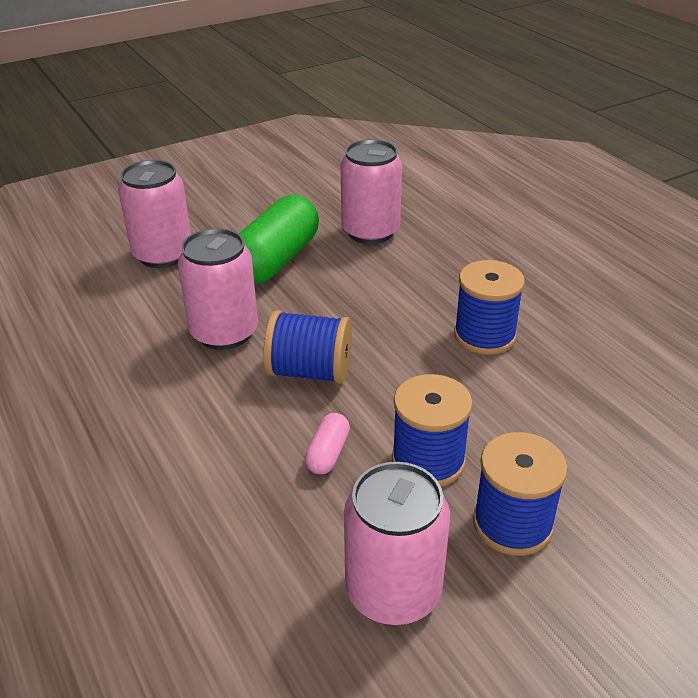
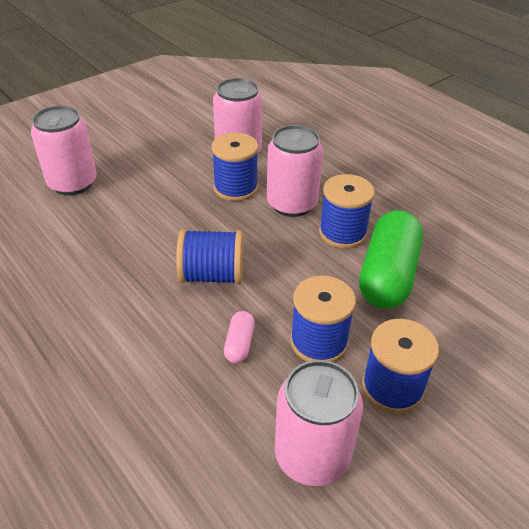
camera: 10 degrees left, 5 degrees up
pink can [178,228,258,350] -> pink can moved to [267,125,323,217]
green capsule [239,195,319,284] -> green capsule moved to [359,210,423,309]
none -> blue spool [212,133,258,201]

